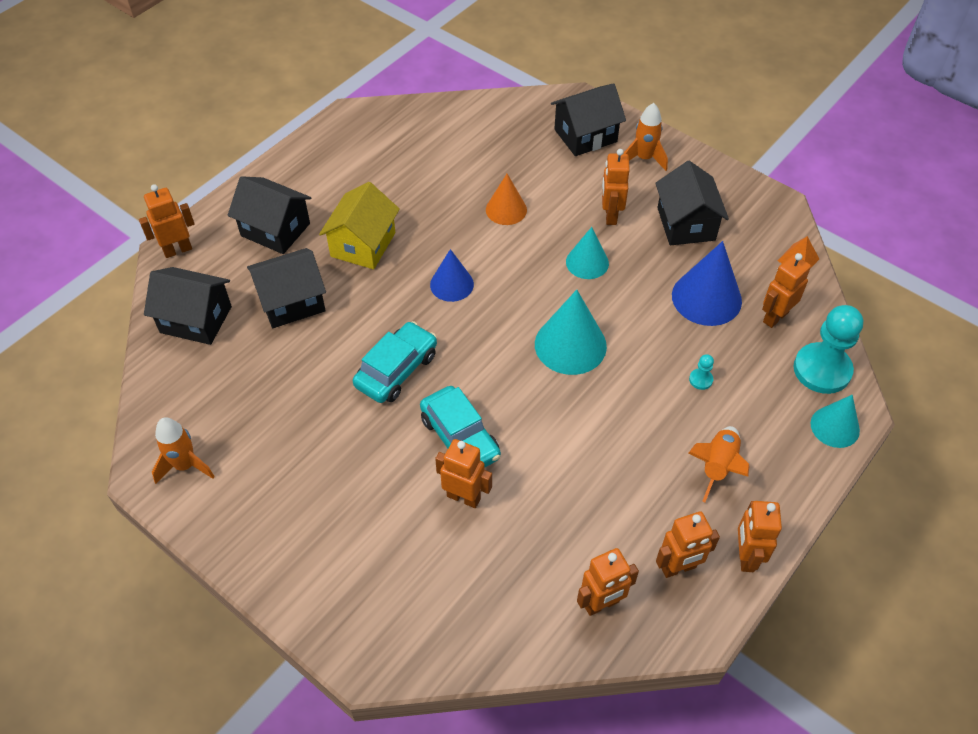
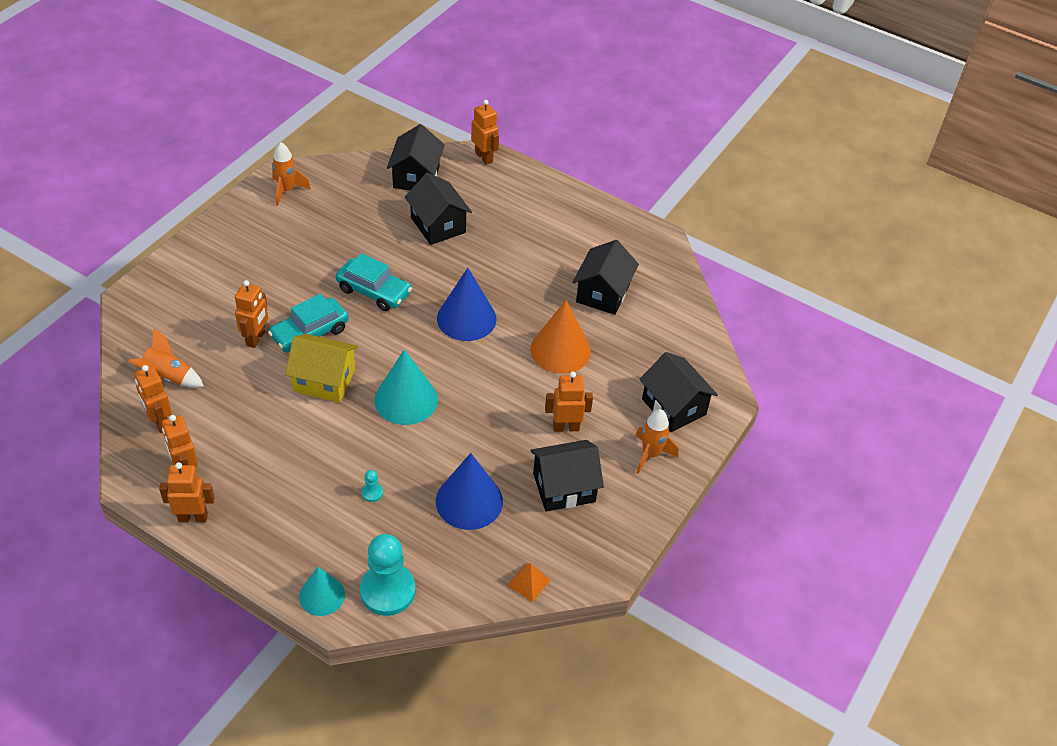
camera: 80 degrees right, 5 degrees down
black house [228,176,311,254] -> black house moved to [573,240,639,315]
yellow house [319,182,400,269] -> yellow house moved to [285,334,358,403]
blue cone [430,249,474,302] -> blue cone [437,268,497,341], size x1.58
orange cone [486,174,527,225] -> orange cone [530,300,591,374], size x1.58
turquoise cone [566,227,609,279] -> none
orange rocket [689,426,749,502] -> orange rocket moved to [128,327,204,388]
orange robot [762,253,811,328] -> none

